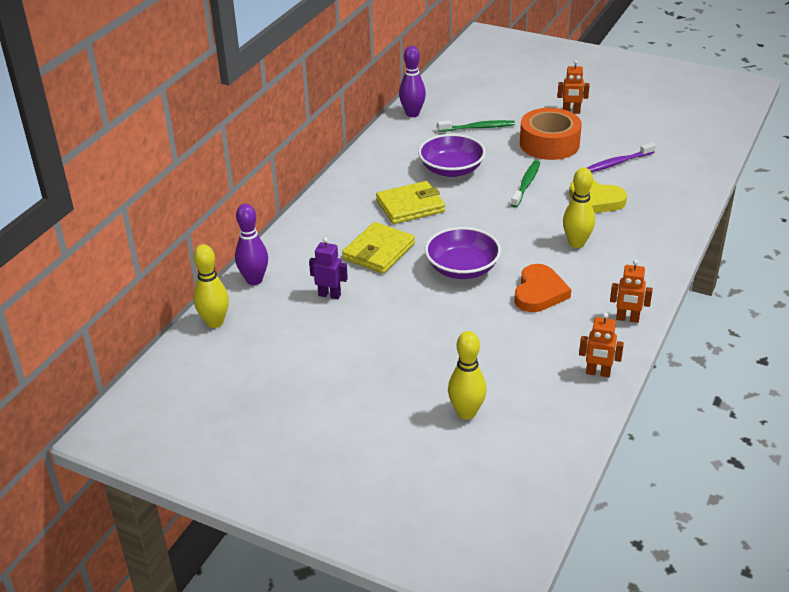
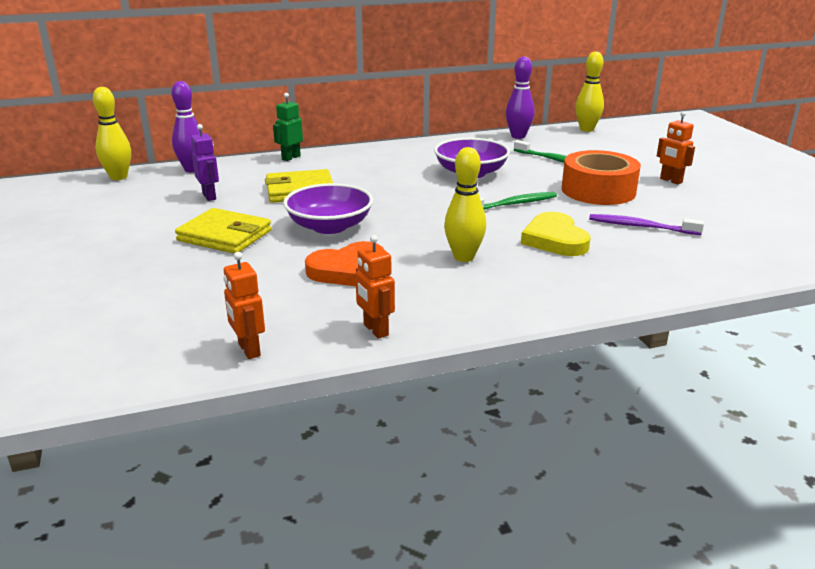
camera: 45 degrees right, 10 degrees down
yellow wallet [376,181,445,224] -> yellow wallet moved to [175,208,272,254]
yellow bowling pin [448,331,487,420] -> yellow bowling pin moved to [575,51,604,132]
none -> green robot [273,93,303,161]

